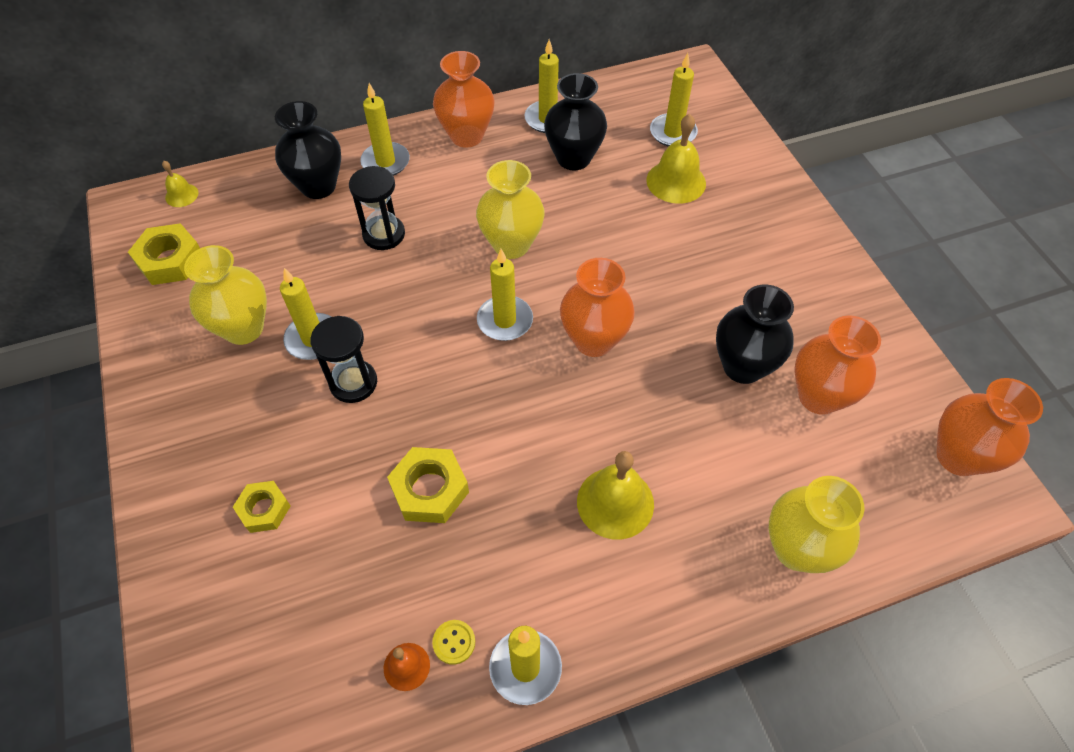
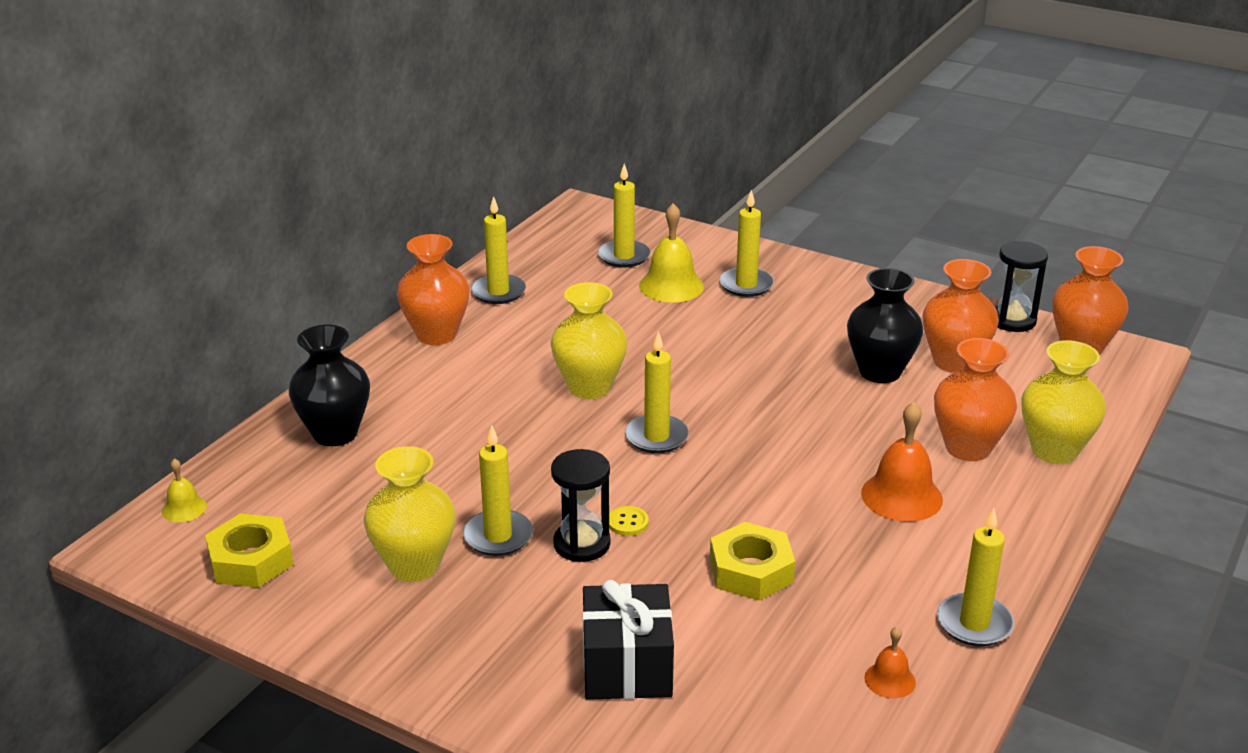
camera: 40 degrees left, 25 degrees down
yellow nut [233,481,291,533] -> black gift [582,580,674,700]
black hourglass [349,166,405,250] -> black hourglass moved to [995,241,1048,332]
yellow candle [360,83,410,176] -> yellow candle moved to [719,190,774,297]
yellow button [432,620,475,665] -> yellow button moved to [609,506,649,536]
black vase [544,73,607,170] -> none
orange vase [560,258,635,357] -> orange vase moved to [934,338,1017,461]
yellow bell [577,451,654,540] -> orange bell [861,402,943,522]

